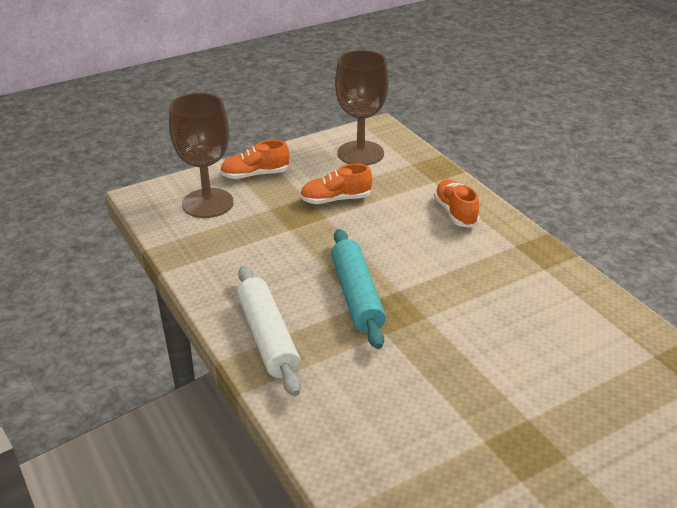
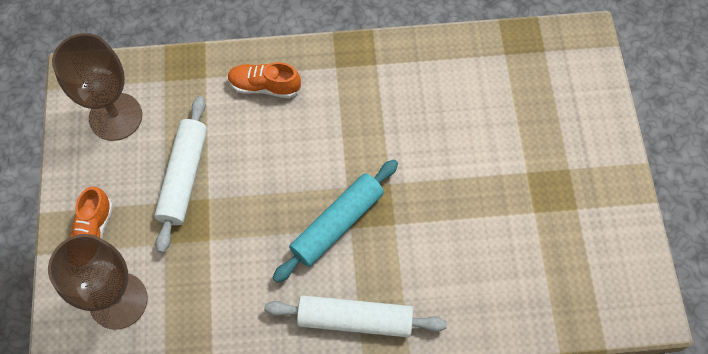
camera: 65 degrees left, 30 degrees up
orange shoe [300,164,372,204] -> white rolling pin [155,96,207,253]
turquoise rolling pin [331,229,386,349] -> turquoise rolling pin turned 60 degrees counterclockwise [273,159,398,283]

